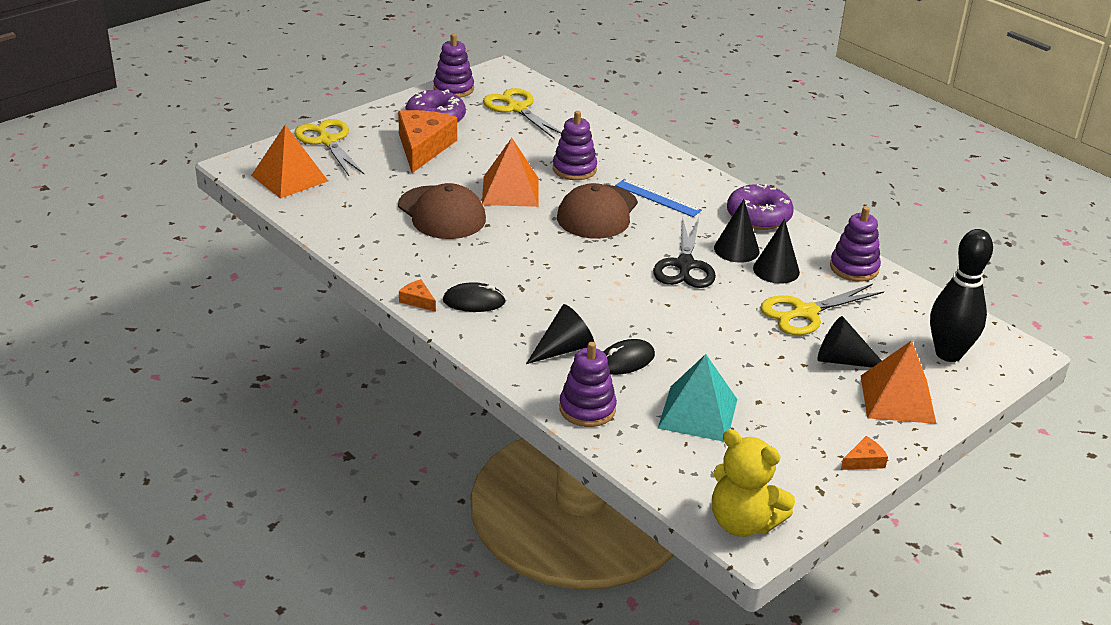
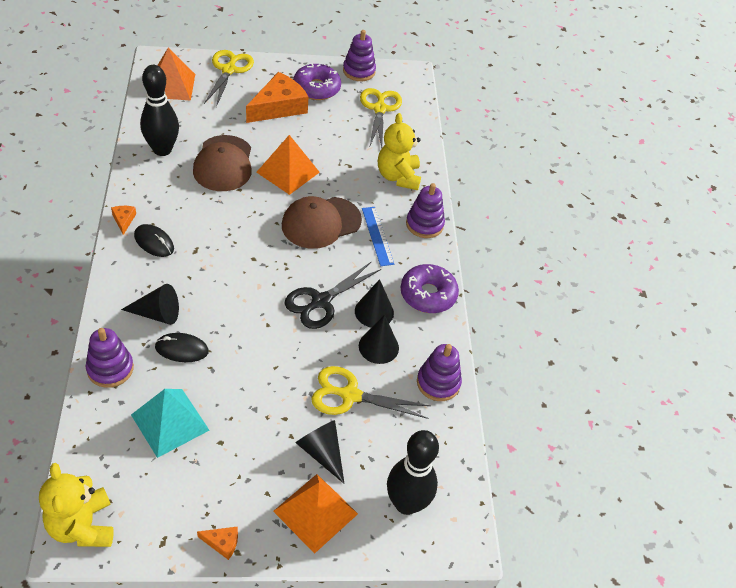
camera: 35 degrees right, 15 degrees up
purple stacking toy [553,111,597,180] -> purple stacking toy moved to [406,183,445,238]
none -> black bowling pin [140,65,179,156]
none -> yellow teddy bear [378,113,421,190]

